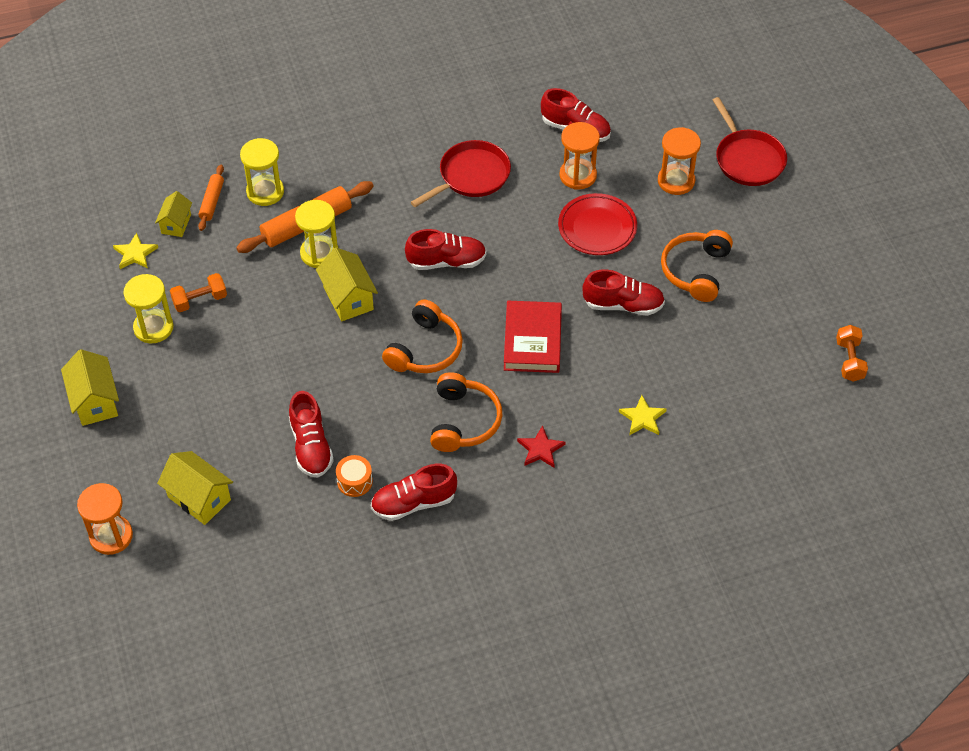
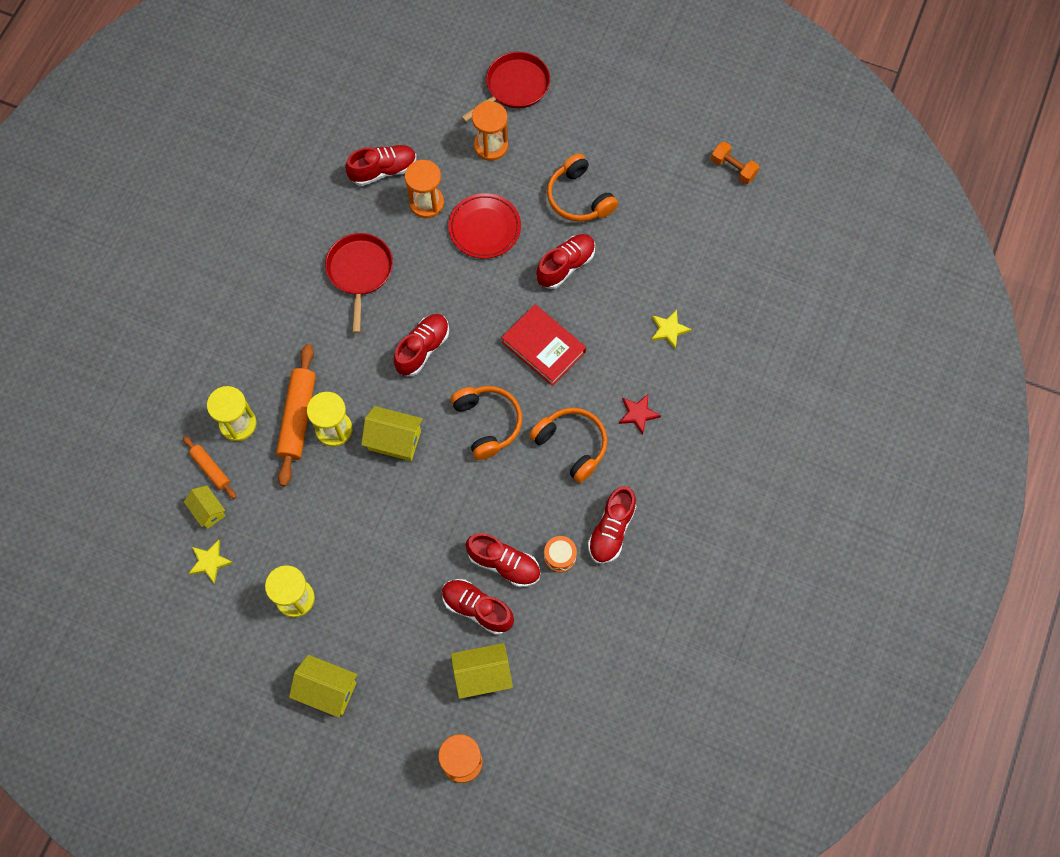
camera: 50 degrees left, 15 degrees up
orange dumbbell [170,273,227,312] -> none
red pan [713,97,787,186] -> red pan turned 60 degrees counterclockwise [461,52,550,122]
none -> red shoe [442,579,514,635]

